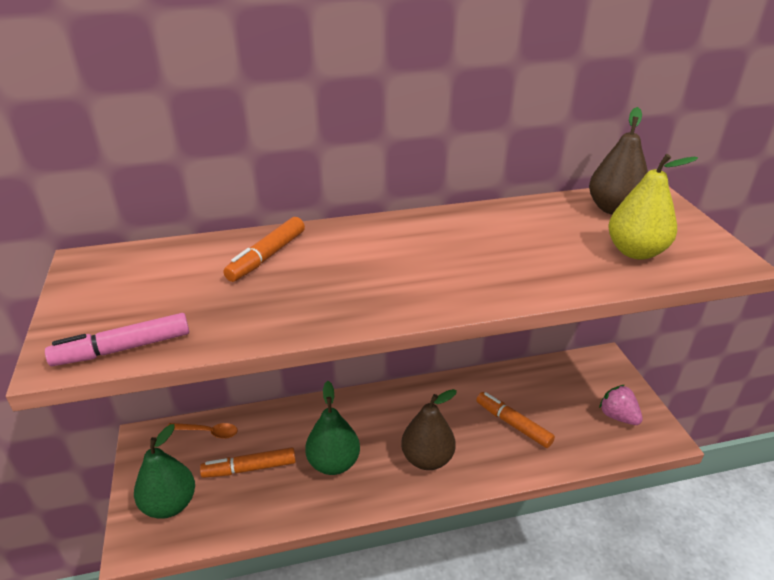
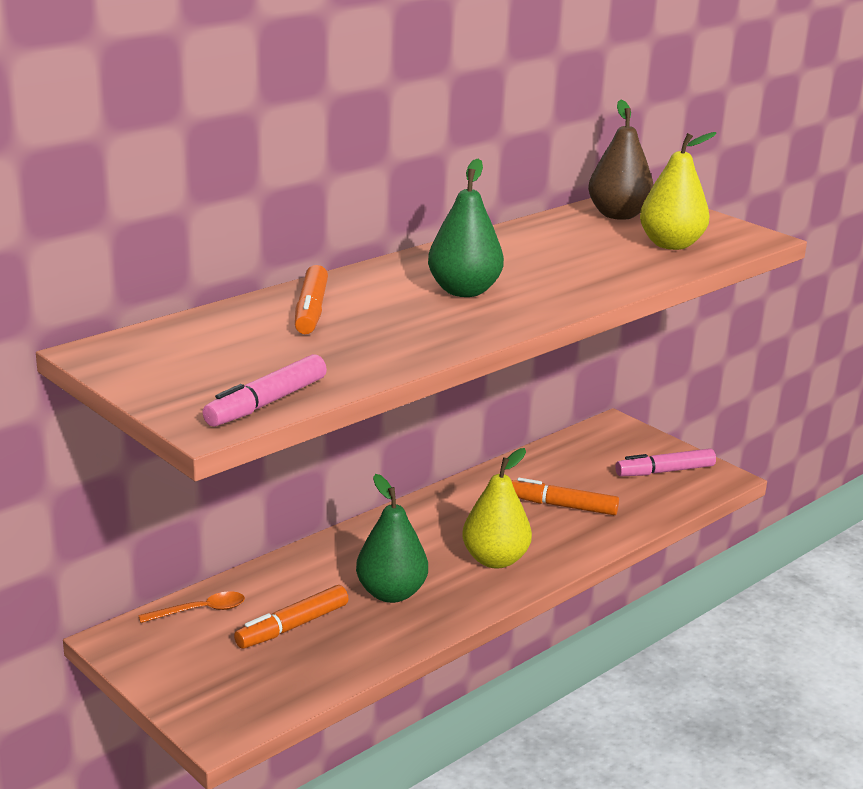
camera: 30 degrees left, 10 degrees down
green pear [134,424,195,519] -> green pear moved to [428,159,504,297]
brown pear [401,389,457,470] -> yellow pear [462,448,532,569]
pink strawberry [599,385,643,425] -> pink marker [615,448,716,476]

